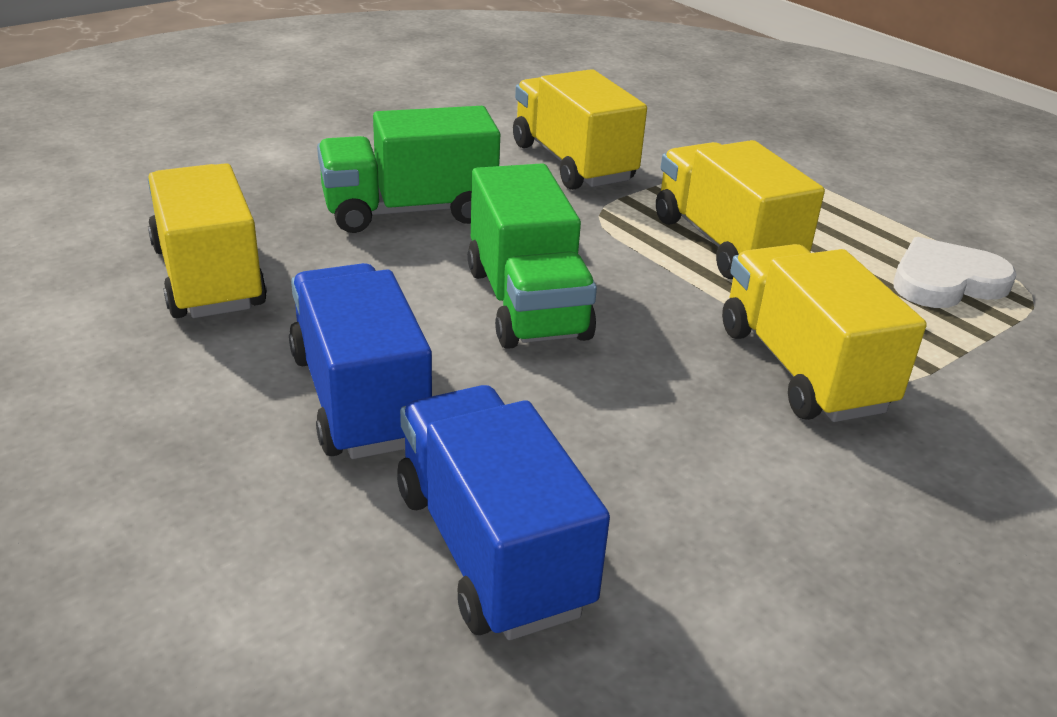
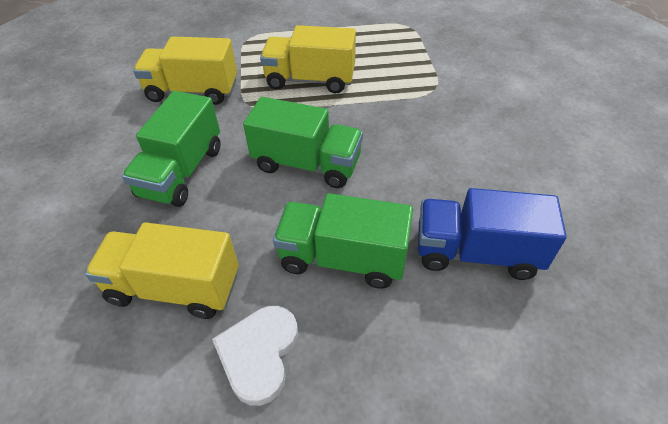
camera: 55 degrees left, 15 degrees up
blue truck [289,263,432,459] -> green truck [273,193,413,289]
yellow truck [722,244,926,422] -> none
white heart [893,237,1017,308] -> white heart moved to [212,306,298,406]

